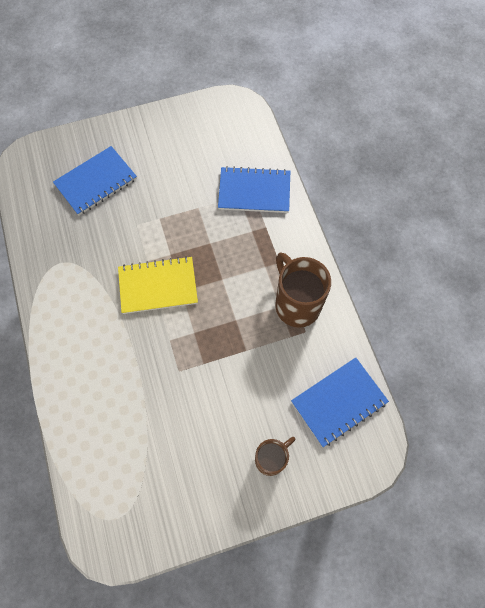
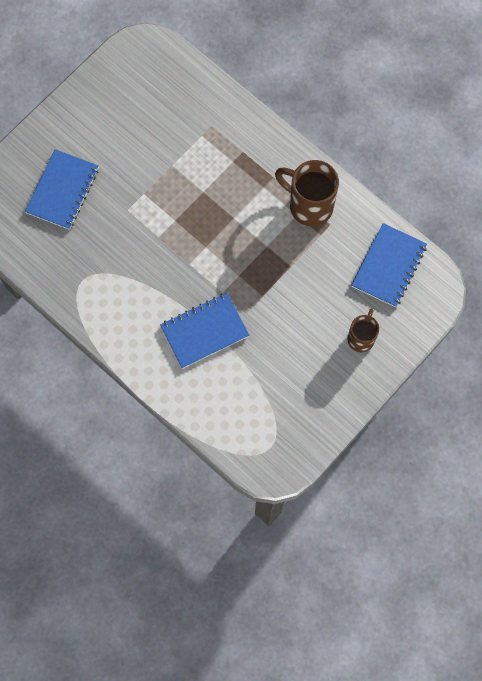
camera: 30 degrees left, 5 degrees up
yellow notebook [118,256,198,314] -> none
blue notebook [218,166,290,213] -> blue notebook moved to [160,293,249,369]

